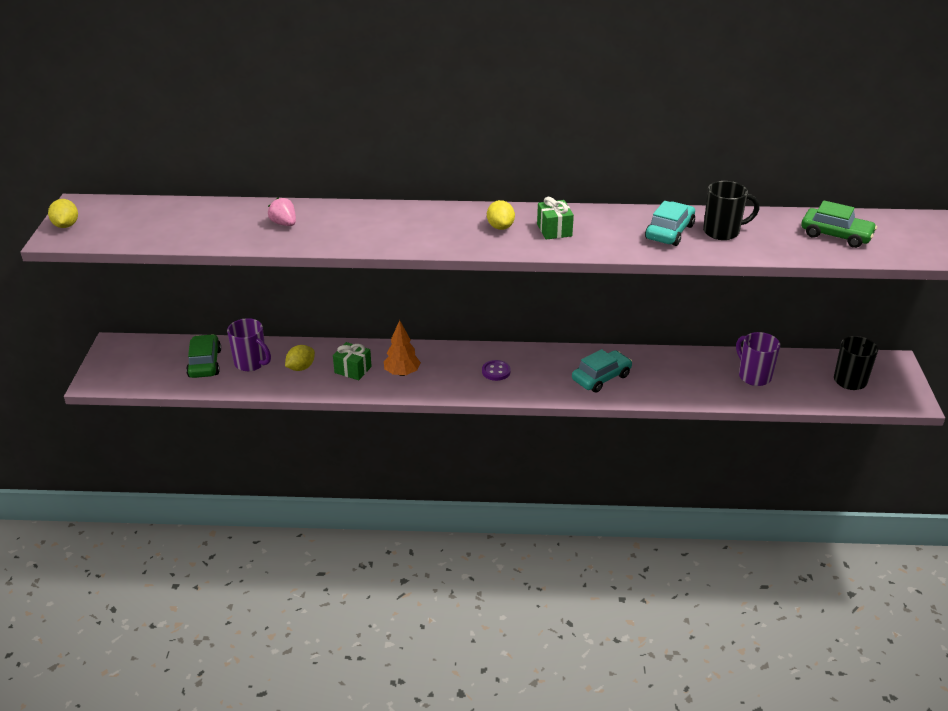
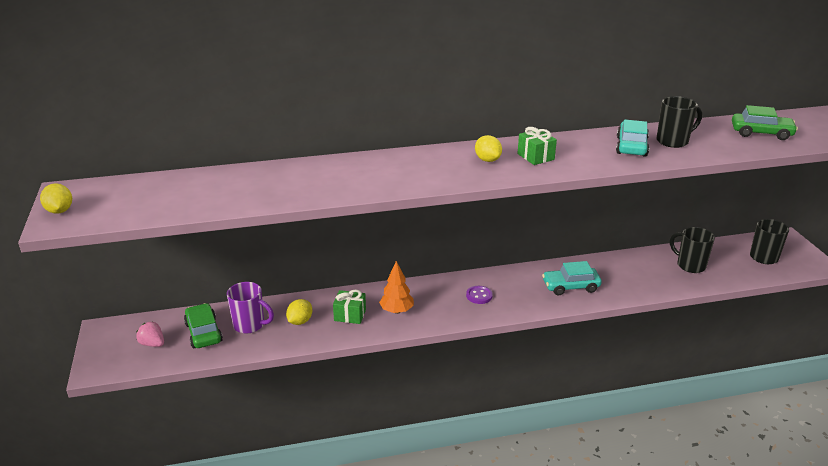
camera: 15 degrees left, 5 degrees down
pink strawberry [268,198,296,226] -> pink strawberry moved to [136,321,164,347]
turquoise car [572,349,632,393] -> turquoise car turned 135 degrees counterclockwise [542,261,602,295]
purple mug [736,332,780,386] -> black mug [670,227,715,273]

